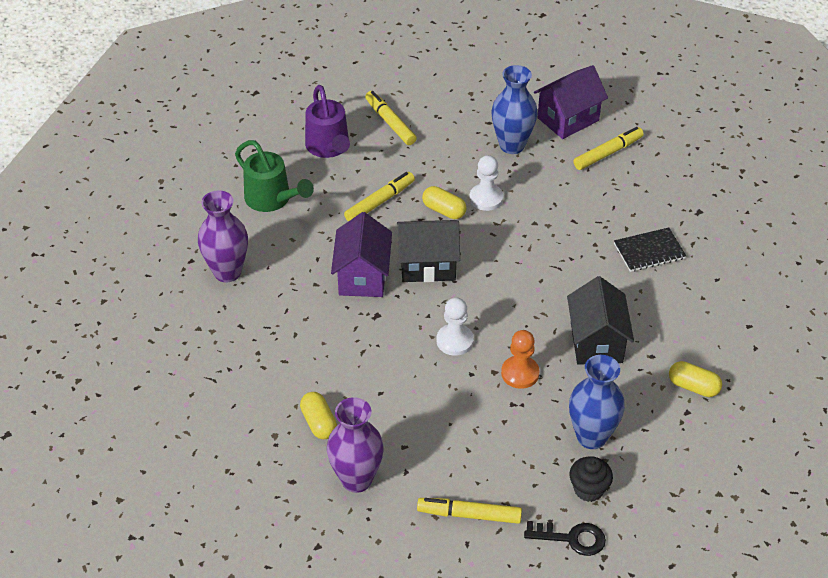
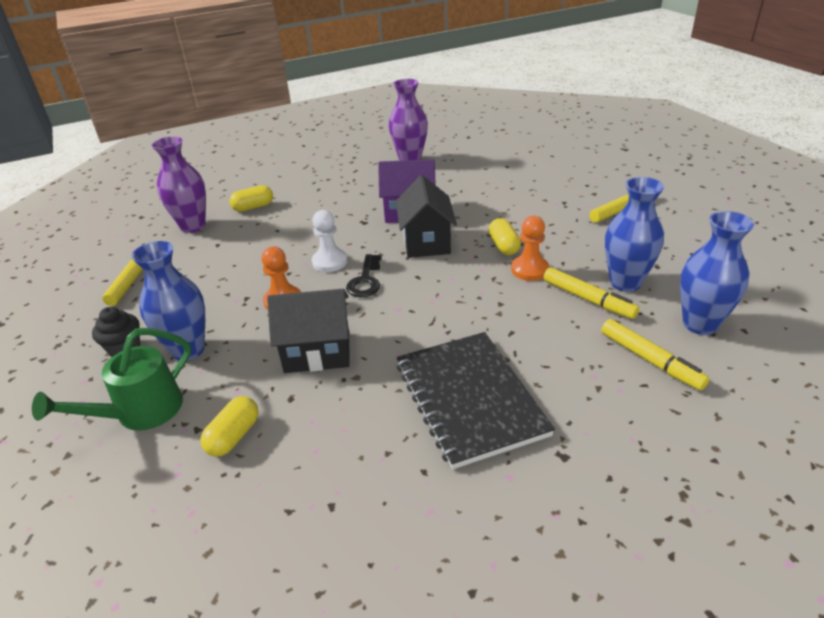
camera: 90 degrees right, 10 degrees down
green watering can [235,140,314,212] -> green watering can moved to [32,328,191,430]
purple watering can [305,85,350,158] -> none
yellow marker [344,172,415,221] -> yellow marker moved to [543,267,639,319]
yellow capsule [422,186,467,219] -> yellow capsule turned 45 degrees counterclockwise [488,218,521,255]
white pawn [469,155,503,211] -> orange pawn [511,216,549,281]
black key [524,521,606,556] -> black key moved to [346,254,382,297]
purple house [534,65,608,139] -> blue vase [680,211,754,335]
black notebook [614,227,686,272] -> black notebook [397,332,555,469], size x1.84

